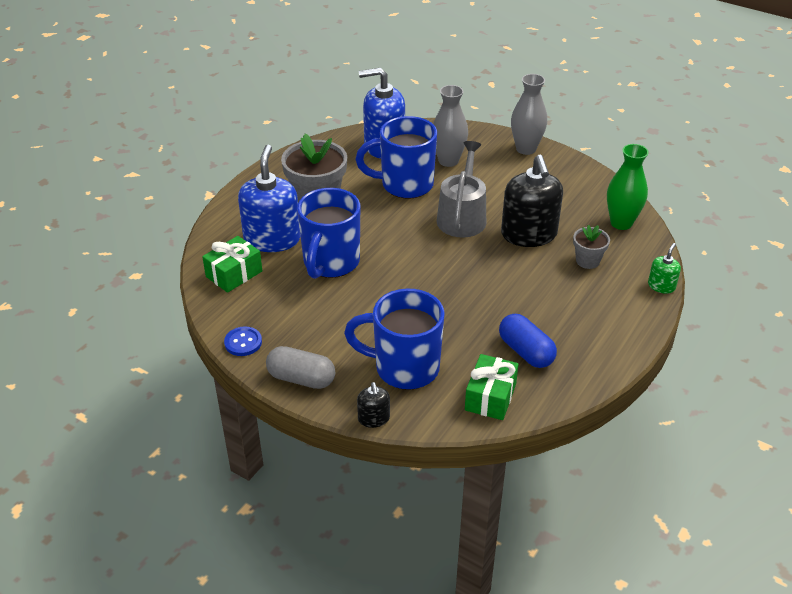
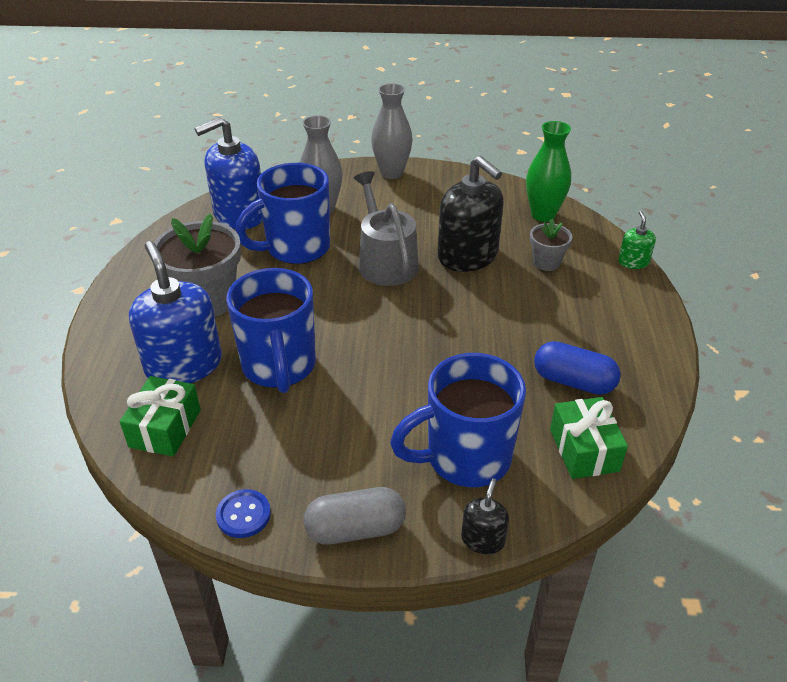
camera: 30 degrees left, 0 degrees up
black soap dispenser [357,382,390,428] -> black soap dispenser turned 120 degrees counterclockwise [461,478,509,554]

